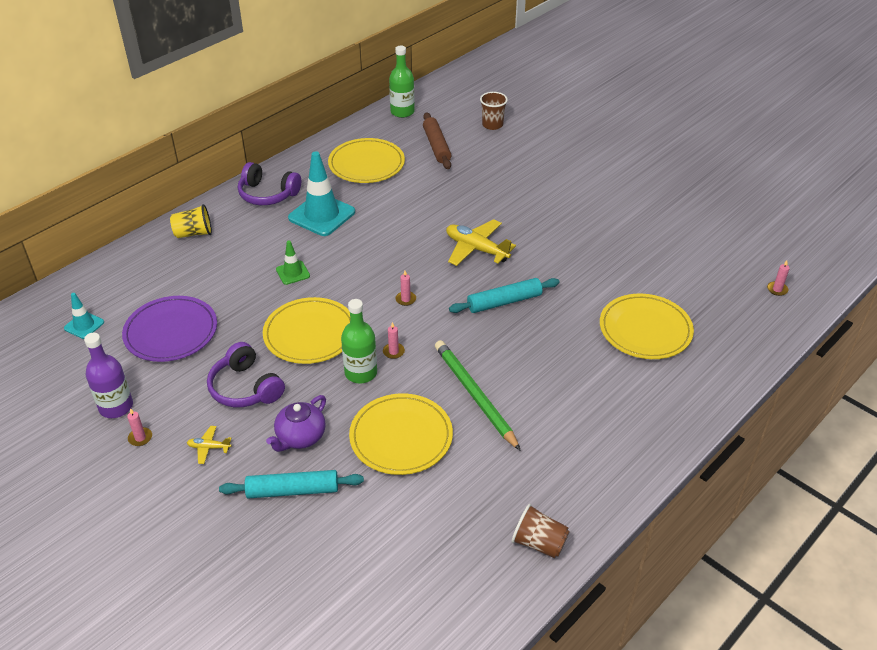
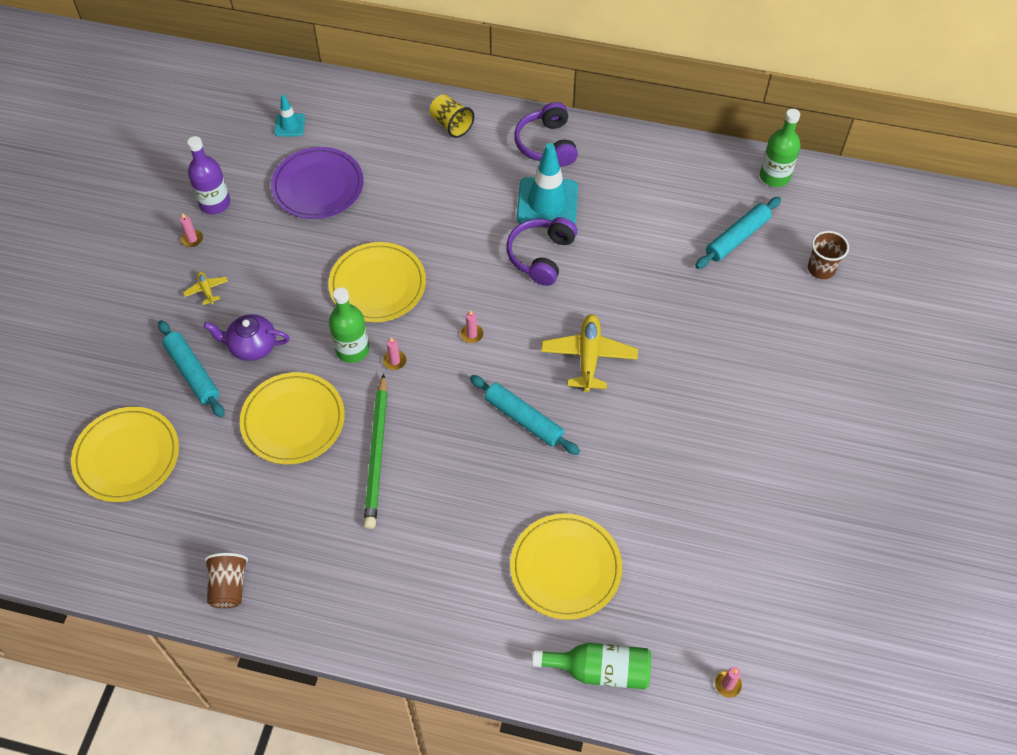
camera: 60 degrees right, 15 degrees up
purple headphones [207,342,285,407] -> purple headphones moved to [506,217,577,286]
green traffic cone [276,241,310,285] -> none
yellow plate [328,138,405,183] -> yellow plate moved to [71,407,179,502]
brown rolling pin [423,112,451,169] -> turquoise rolling pin [695,197,781,269]
green pencil [435,340,521,451] -> green pencil turned 150 degrees clockwise [364,373,388,529]
none -> green bottle [532,643,651,689]

